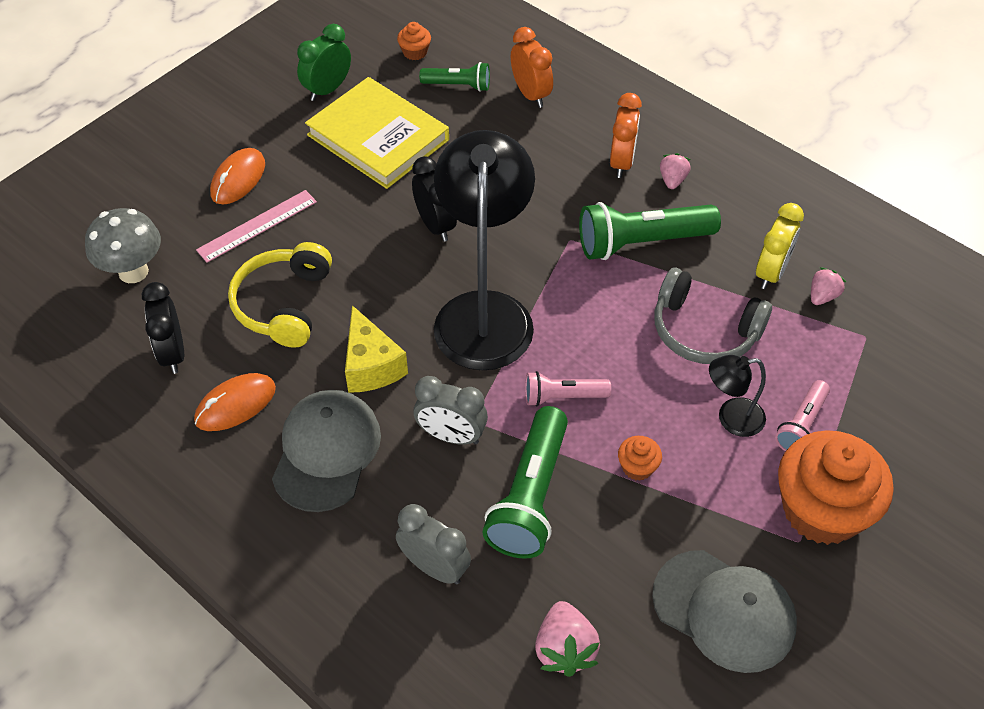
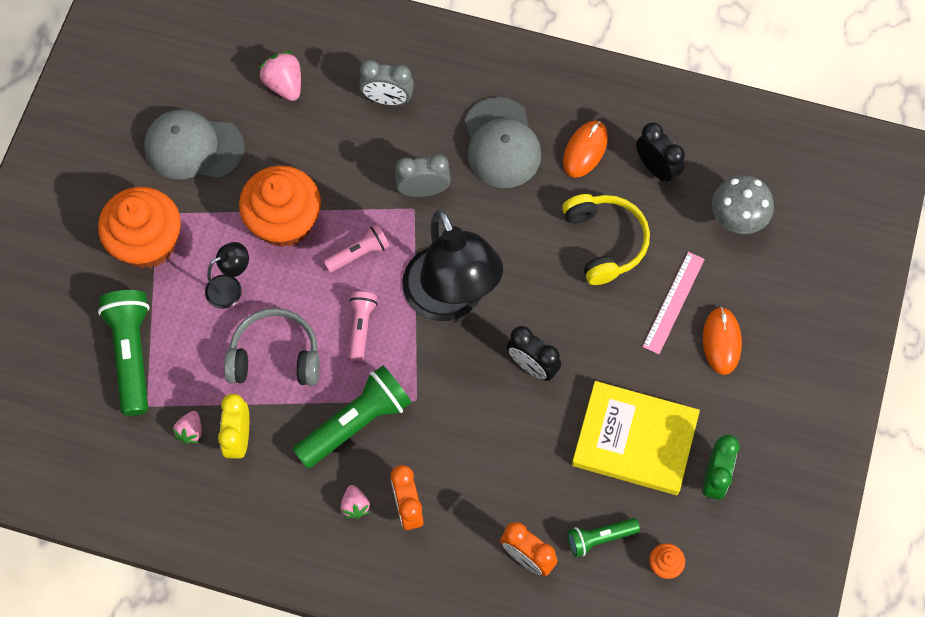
camera: 155 degrees right, 15 degrees up
yellow cheese [345,305,408,393] -> none
green flashlight [482,406,568,559] -> green flashlight moved to [98,290,149,416]
orange cupcake [618,436,662,481] -> orange cupcake [239,165,321,247], size x2.45
pink flashlight [775,380,830,451] -> pink flashlight moved to [349,291,377,361]

